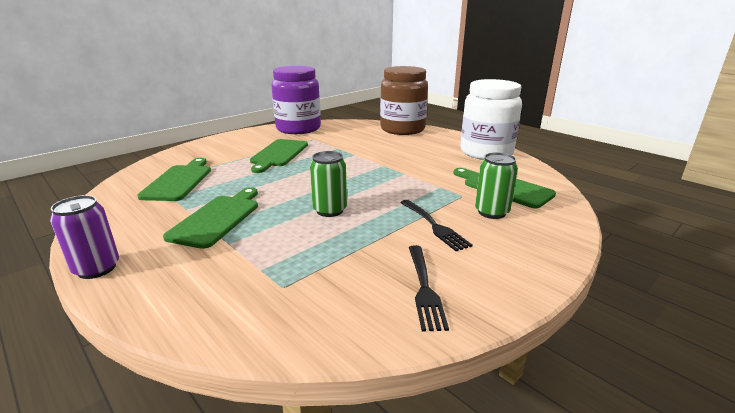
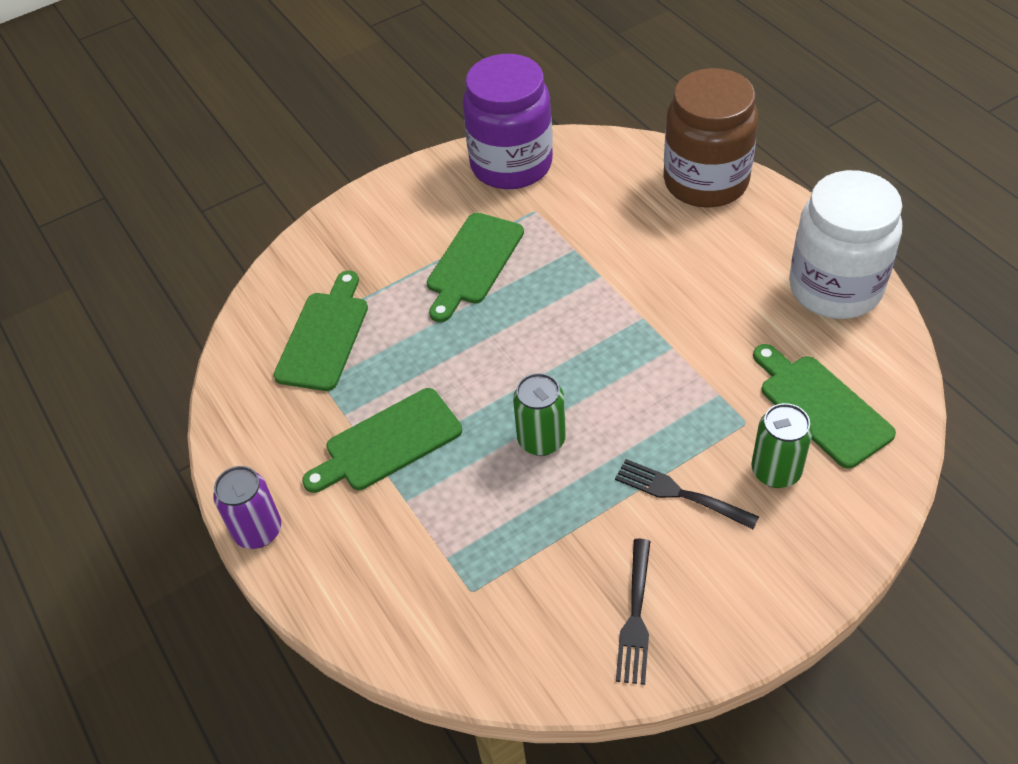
camera: 15 degrees right, 25 degrees up
green cutting board [163,187,258,249] -> green cutting board turned 150 degrees counterclockwise [302,388,462,493]
black fork [400,200,473,251] -> black fork turned 135 degrees clockwise [615,459,759,529]

